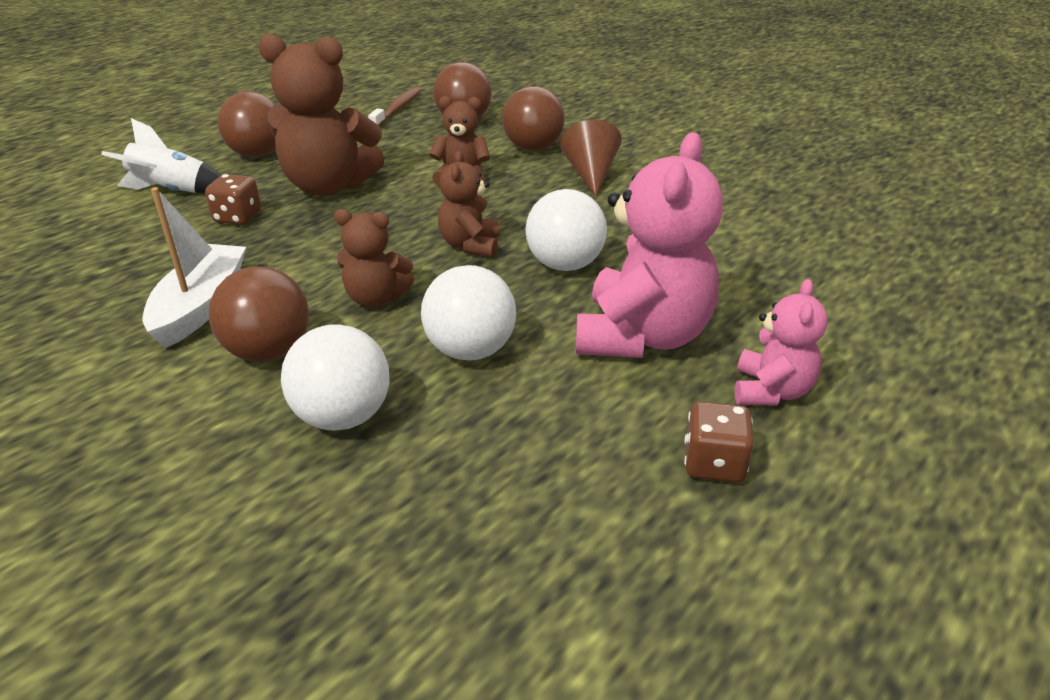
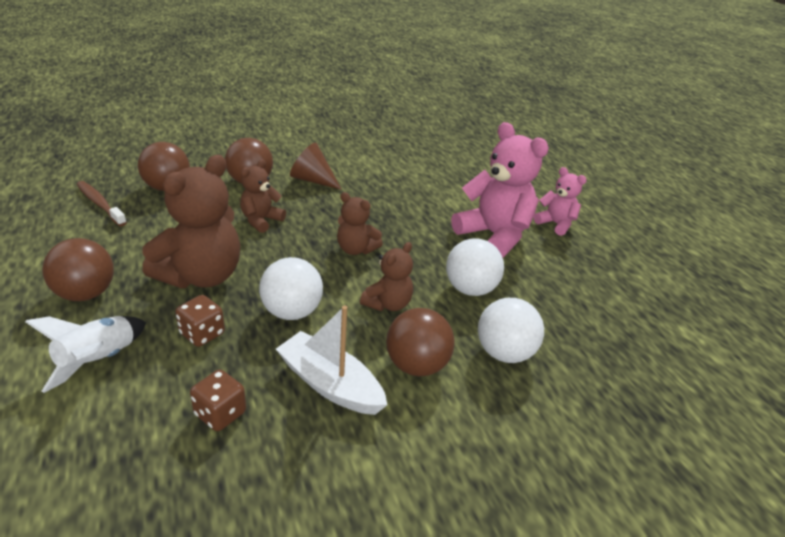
camera: 65 degrees left, 0 degrees up
white ball [526,189,607,271] -> white ball moved to [259,257,323,320]
brown dice [684,401,754,483] -> brown dice moved to [190,370,246,431]

